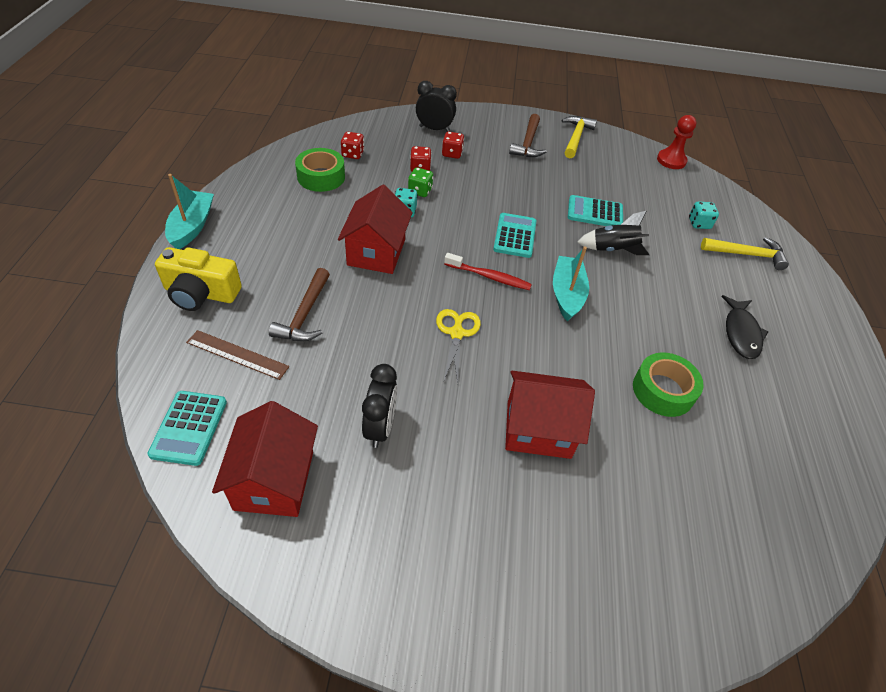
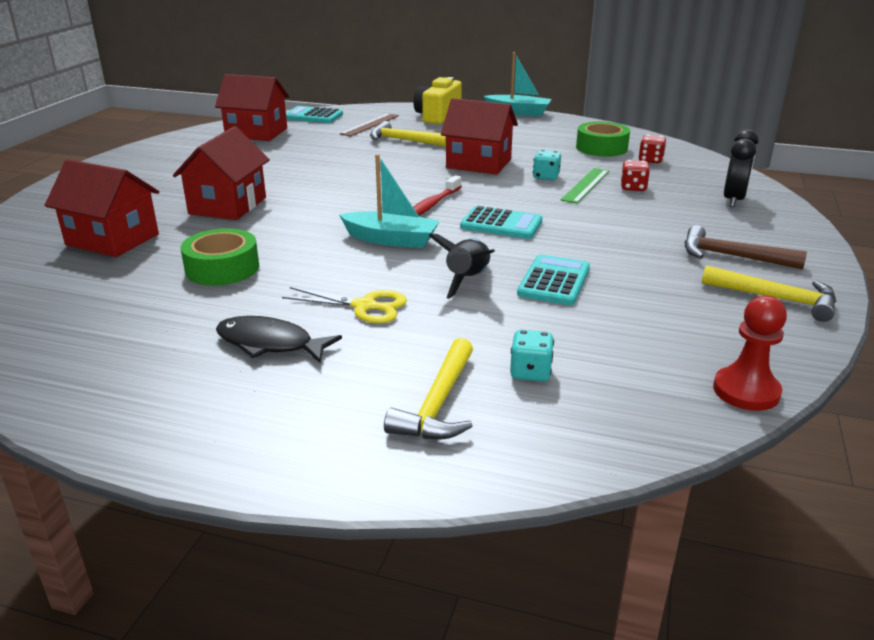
camera: 105 degrees right, 20 degrees down
brown hammer [269,268,330,341] -> yellow hammer [370,121,446,147]
black clock [362,364,397,448] -> none
green dice [408,168,433,197] -> green ruler [561,168,609,204]
yellow scissors [436,309,481,383] -> yellow scissors moved to [282,287,407,324]
red dice [442,132,464,159] -> none
none -> red house [44,159,159,257]

